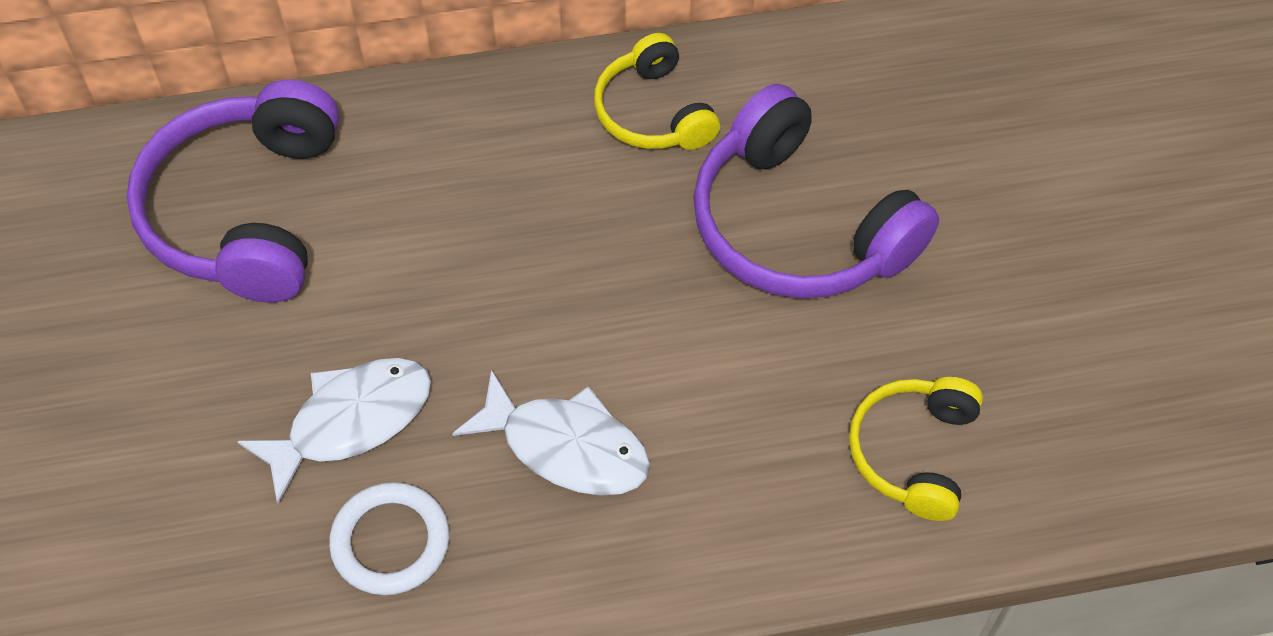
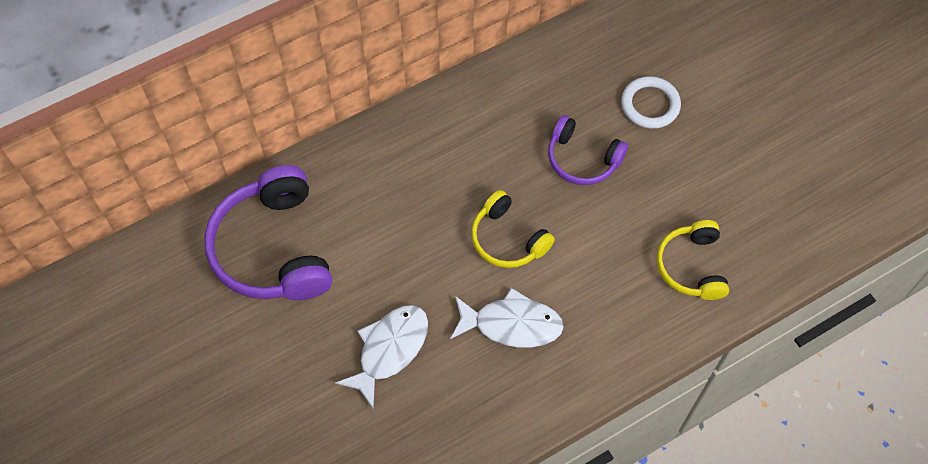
camera: 20 degrees left, 5 degrees up
white ring [329,482,449,595] -> white ring moved to [621,76,681,129]
yellow headphones [594,33,720,150] -> yellow headphones moved to [471,190,555,268]
purple headphones [693,84,939,298] -> purple headphones [548,115,628,185], size x0.58

